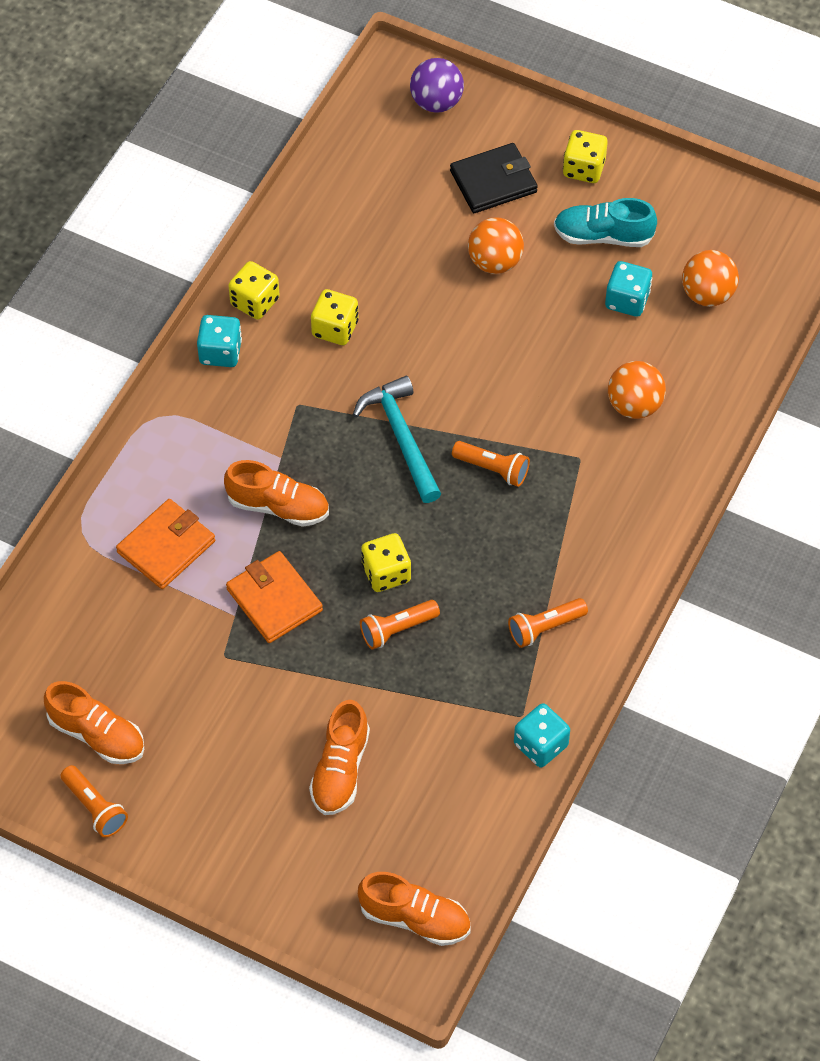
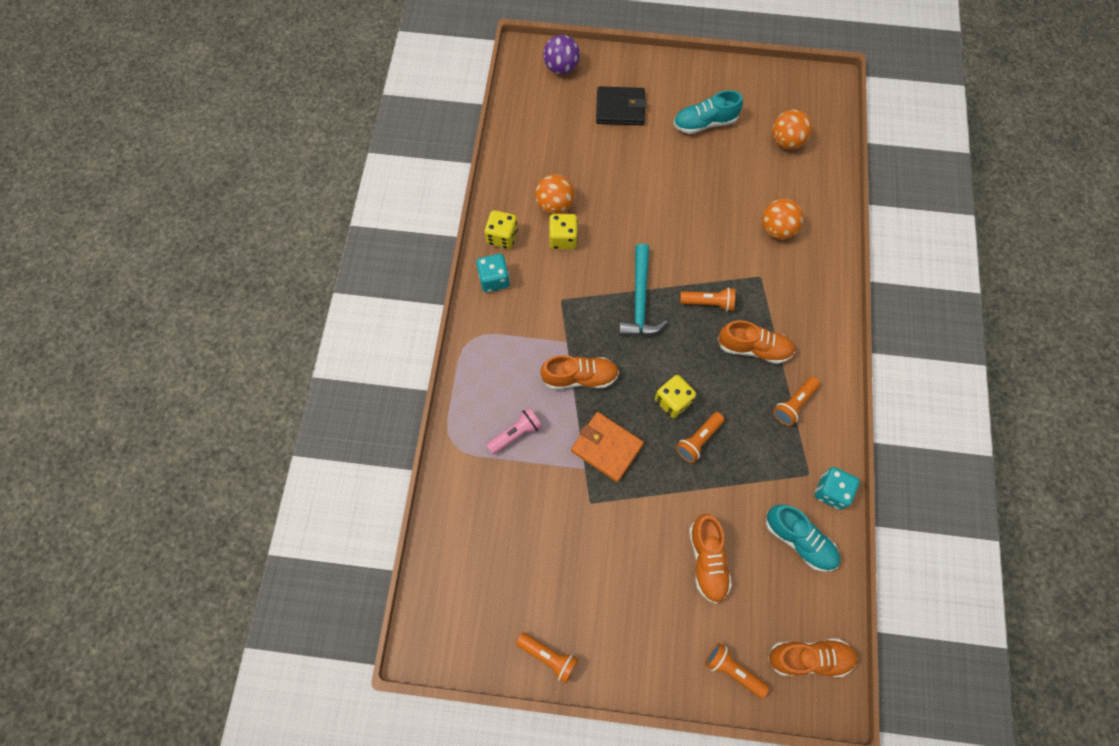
camera: 20 degrees left, 10 degrees up
orange shoe [44,681,144,764] -> orange shoe moved to [718,320,795,364]
orange wallet [116,499,215,589] -> pink flashlight [486,407,542,454]
turquoise hammer [353,376,441,503] -> turquoise hammer turned 135 degrees counterclockwise [619,244,667,336]
black wallet [450,143,538,213] -> black wallet turned 45 degrees clockwise [596,86,647,125]
orange ball [468,217,524,274] -> orange ball moved to [535,174,575,215]
yellow dice [563,130,608,183] -> none
turquoise dice [605,261,652,317] -> none
none -> orange flashlight [705,643,769,698]
none -> turquoise shoe [766,504,840,572]

